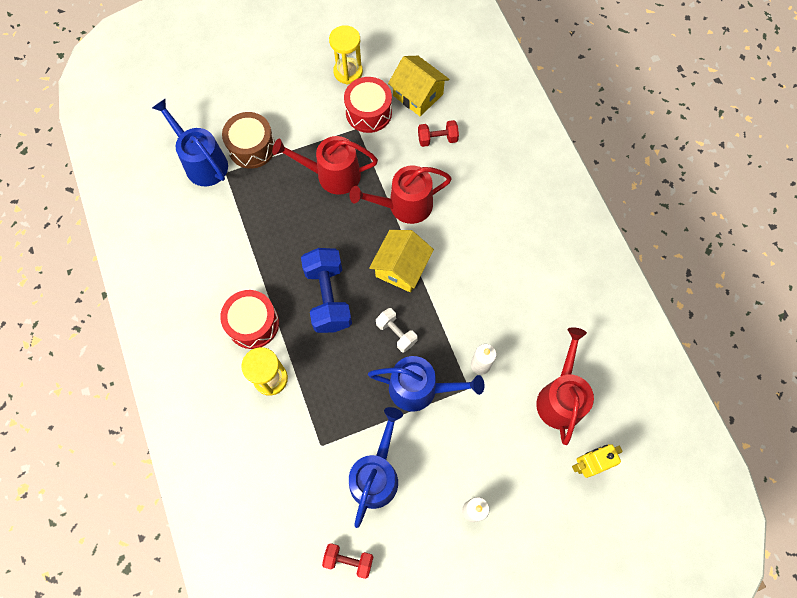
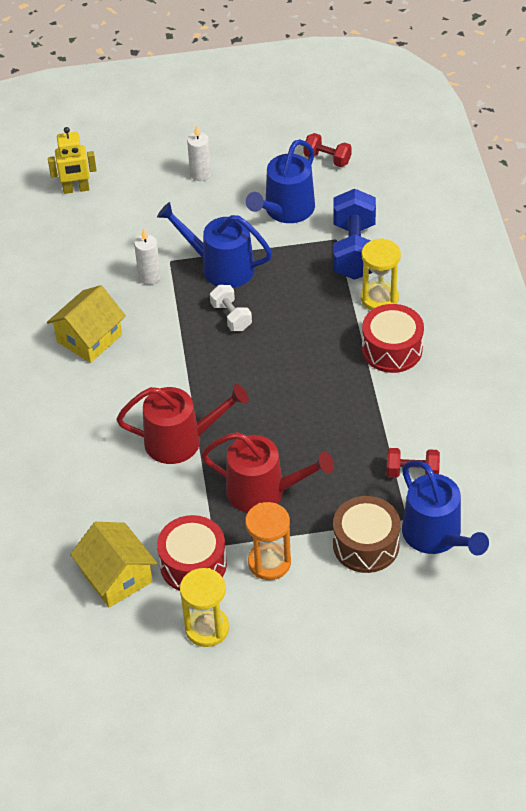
camera: 165 degrees left, 20 degrees down
blue dumbbell [301,248,352,333] -> blue dumbbell moved to [333,189,376,280]
yellow house [369,230,434,292] -> yellow house moved to [47,285,126,363]
red dumbbell [418,120,459,147] -> red dumbbell moved to [386,448,440,478]
red watering can [536,327,594,445] -> none
none -> orange hourglass [245,502,291,580]

